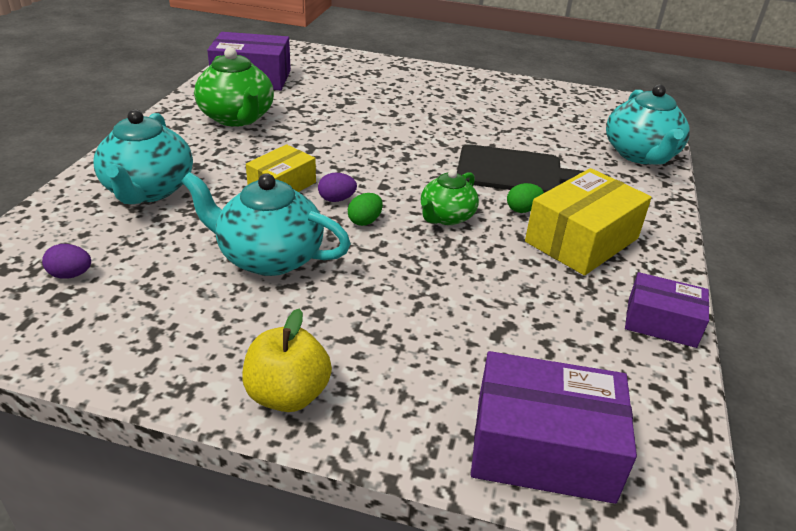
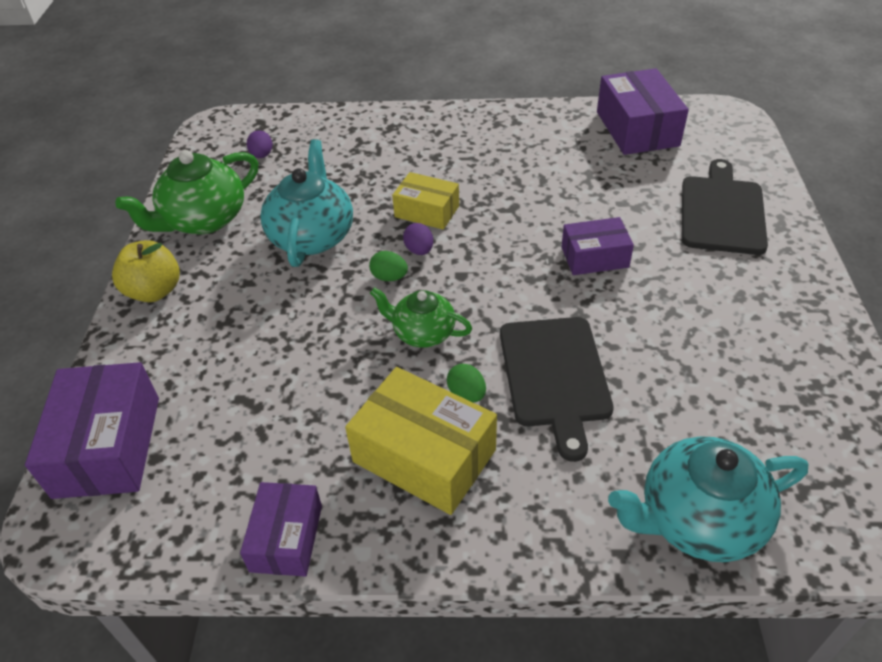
camera: 80 degrees right, 10 degrees up
turquoise teapot [93,109,193,204] -> none
green teapot [194,47,274,127] -> green teapot moved to [115,150,259,234]
none -> purple box [561,217,634,275]
none -> black cutting board [682,159,768,255]

